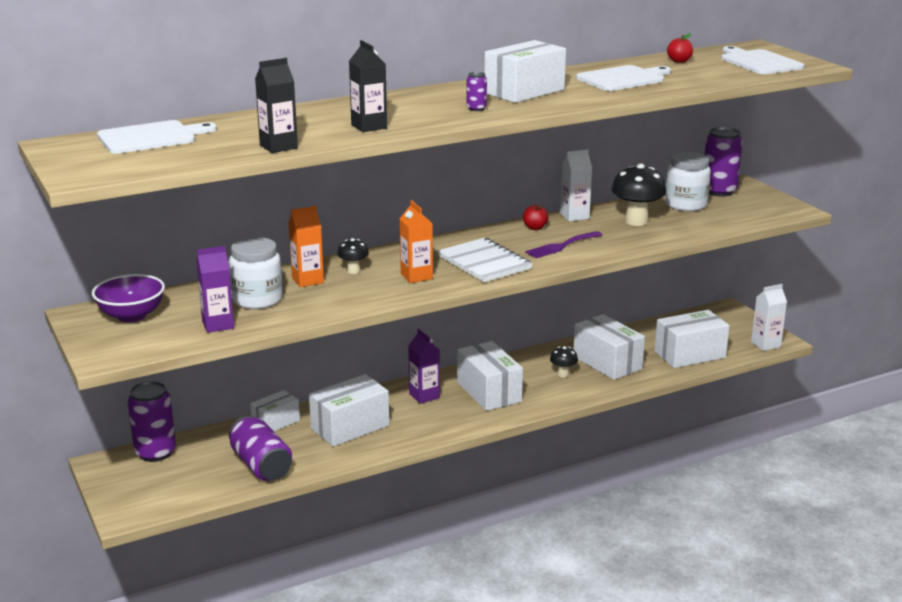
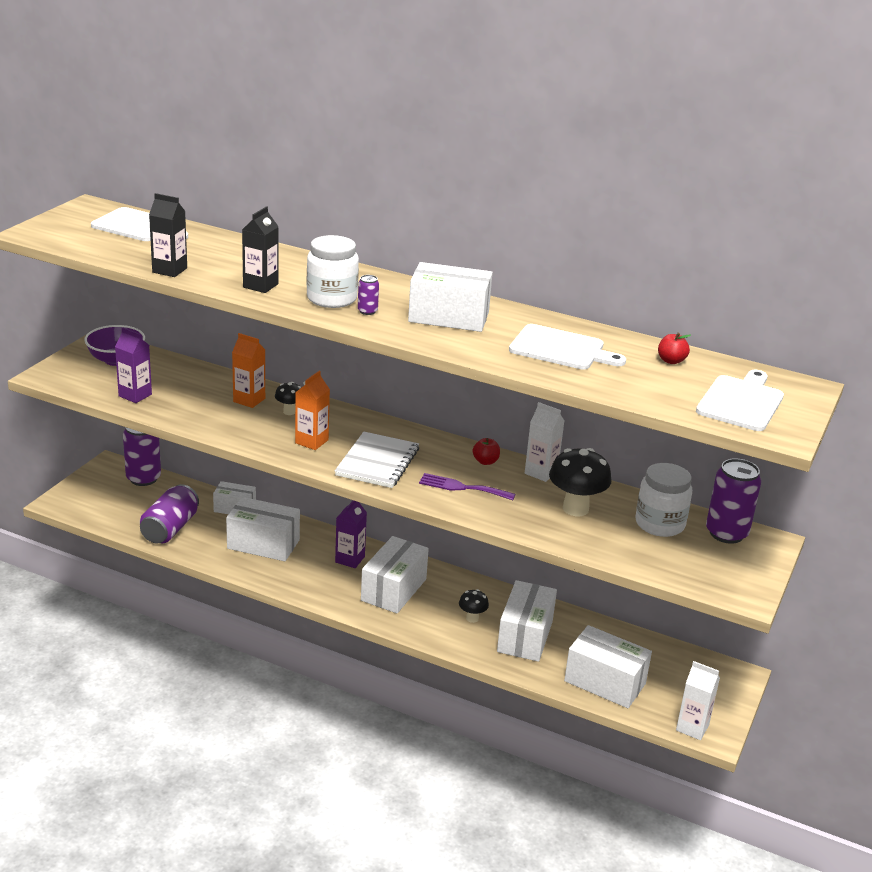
camera: 50 degrees right, 5 degrees up
white jar [229,237,283,309] -> white jar moved to [307,235,359,308]

